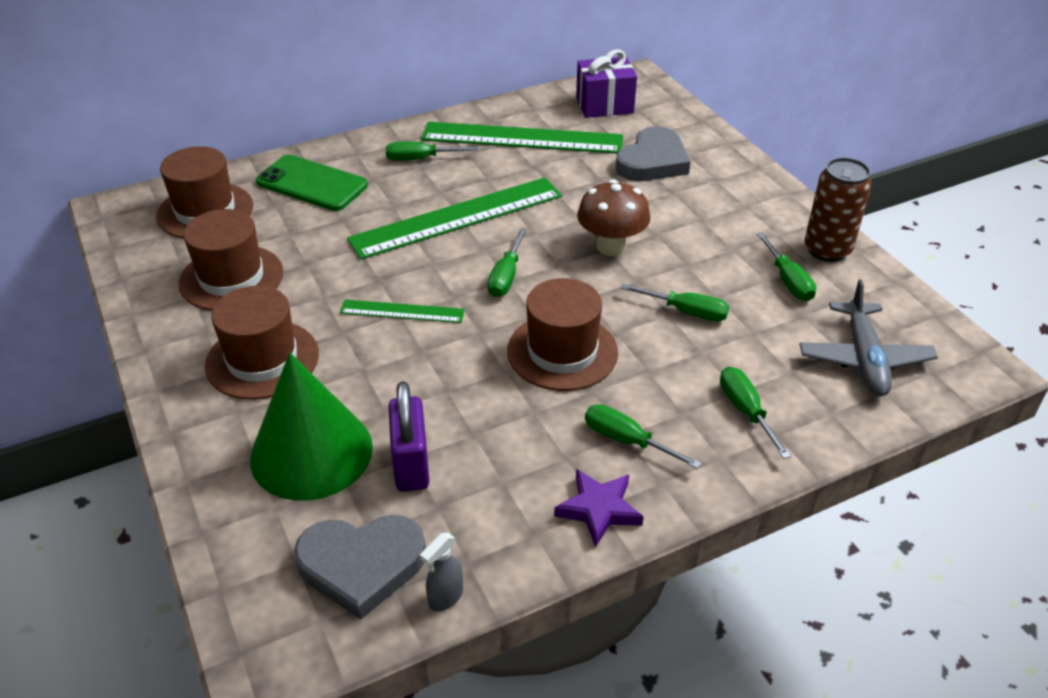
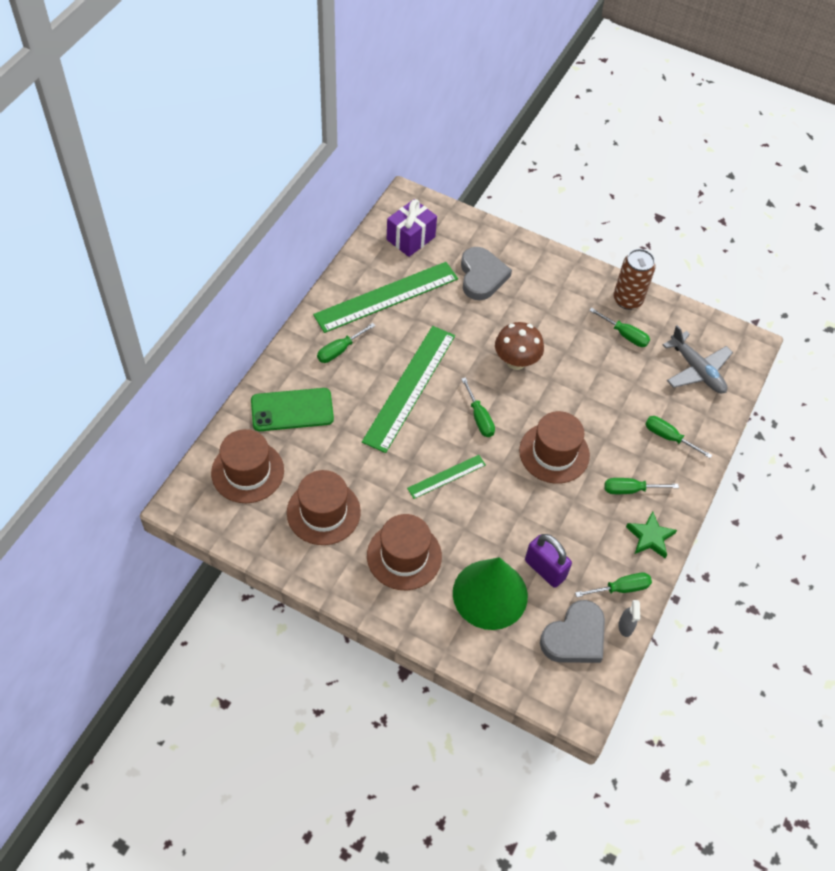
camera: 40 degrees left, 15 degrees up
purple star [554,469,644,547] -> green star [626,511,677,558]
green screwdriver [620,284,729,322] -> green screwdriver moved to [575,573,652,597]

